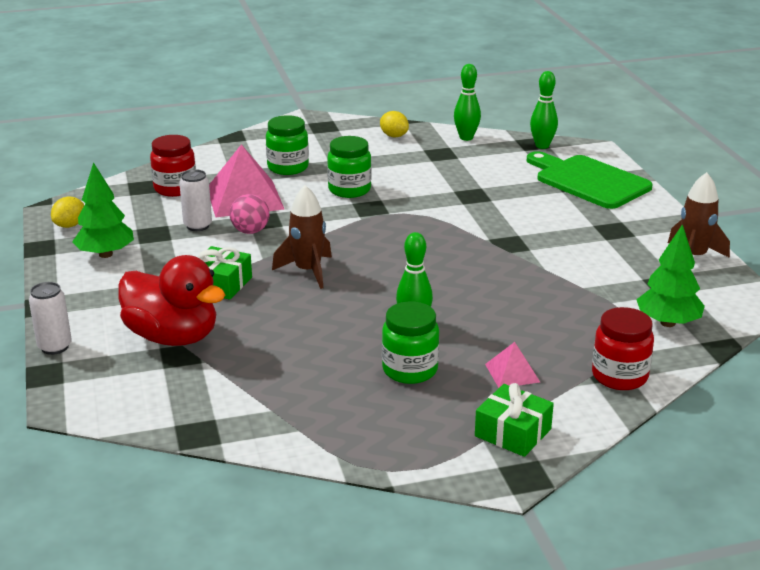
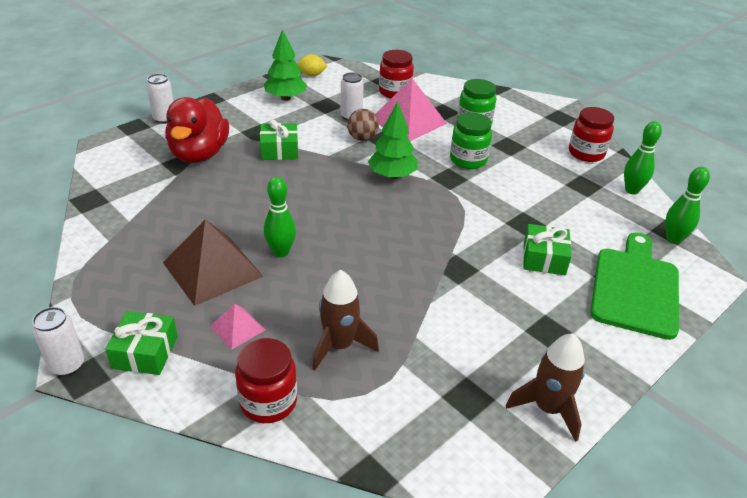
camera: 60 degrees right, 10 degrees up
pink ball [230,194,269,234] -> brown ball [347,109,379,141]
brown rocket [272,185,332,289] -> brown rocket moved to [312,270,379,371]
yellow lemon [380,111,409,137] -> red jar [569,107,614,162]
green jar [382,301,439,384] -> brown pyramid [163,219,264,306]
green tree [636,224,705,327] -> green tree moved to [368,101,417,179]
none -> white can [32,307,84,376]
none -> green gift [523,224,572,275]

